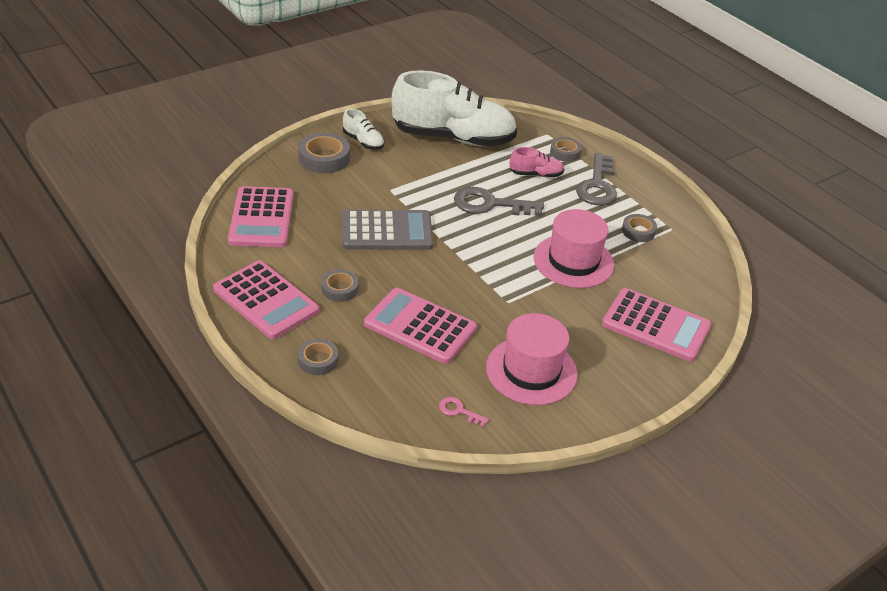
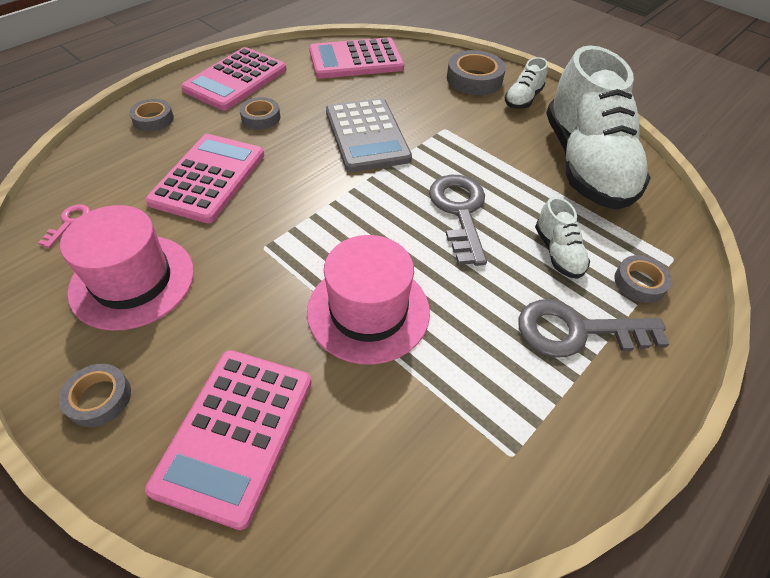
camera: 80 degrees right, 10 degrees up
pink shoe [510,147,564,177] -> white shoe [535,196,590,279]
grey tape [622,214,657,242] -> grey tape moved to [59,364,131,427]

